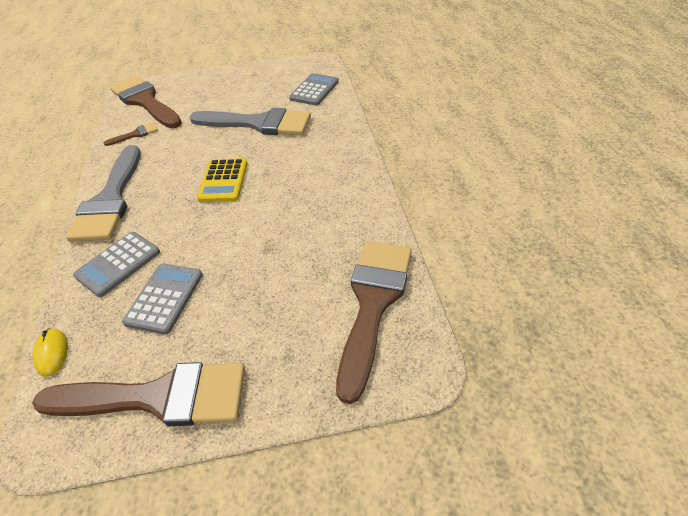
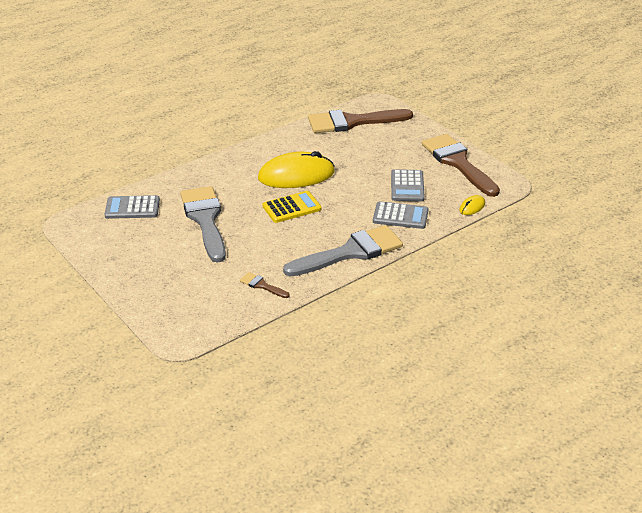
camera: 120 degrees left, 10 degrees down
brown brush [110,76,182,128] -> none
grey calculator [122,263,203,335] -> grey calculator turned 75 degrees counterclockwise [391,169,425,201]
none -> yellow mouse [258,151,335,188]

